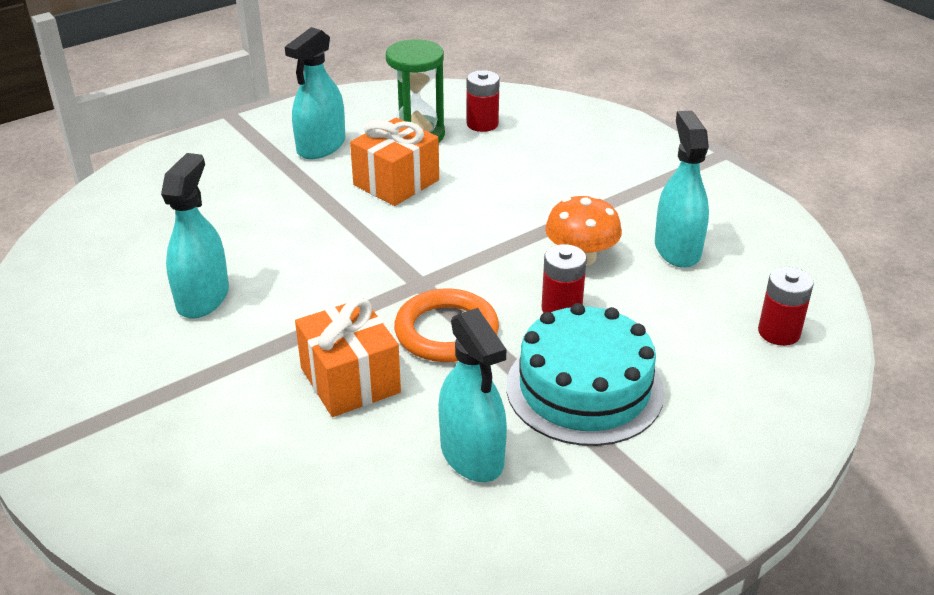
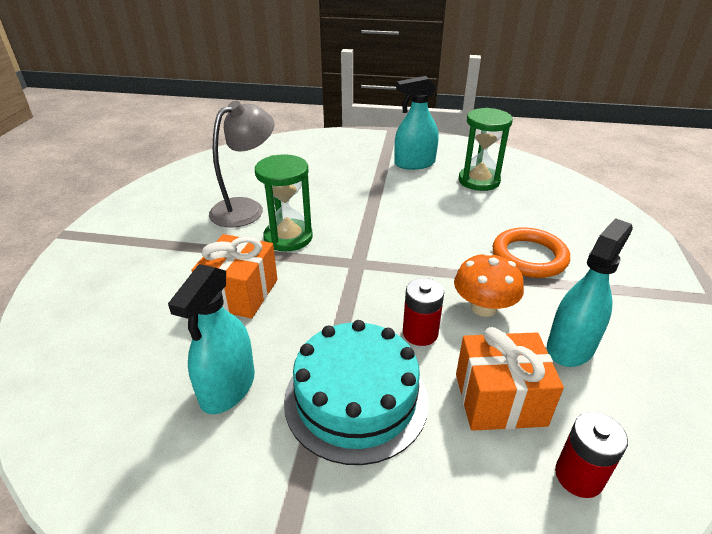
camera: 45 degrees right, 0 degrees up
turquoise spray bottle [161,153,229,319] -> grey lamp [209,100,274,228]
orange gift [350,118,439,206] -> orange gift moved to [456,327,564,431]
orange ring [394,288,499,362] -> orange ring moved to [492,227,570,278]
red battery [467,70,500,132] -> none
none -> green hourglass [255,154,313,252]

